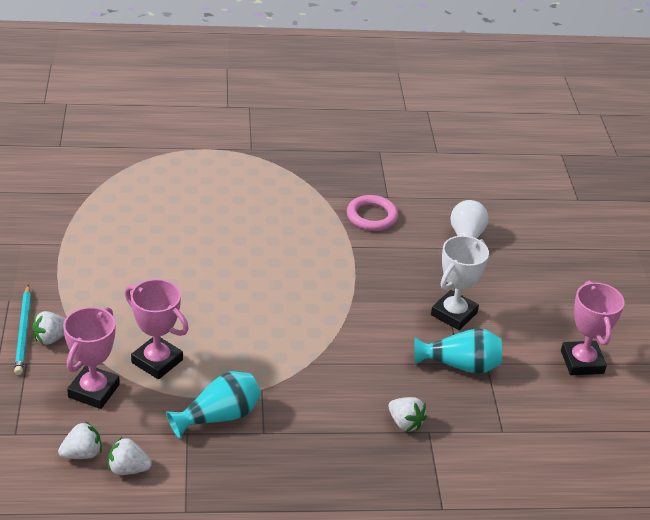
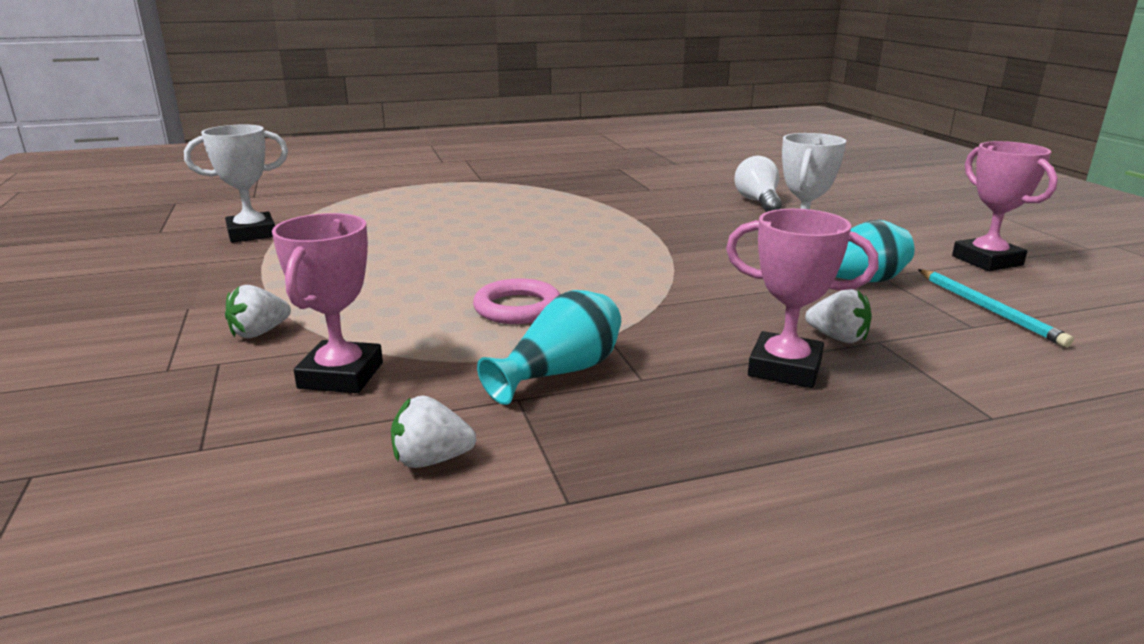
camera: 10 degrees left, 15 degrees down
turquoise pencil [14,285,31,375] -> turquoise pencil moved to [918,269,1073,347]
white strawberry [58,421,102,459] -> none
pink trophy [125,279,189,379] -> pink trophy moved to [726,209,878,388]
pink ring [347,195,398,231] -> pink ring moved to [473,279,560,324]
none -> white trophy [184,125,288,243]

